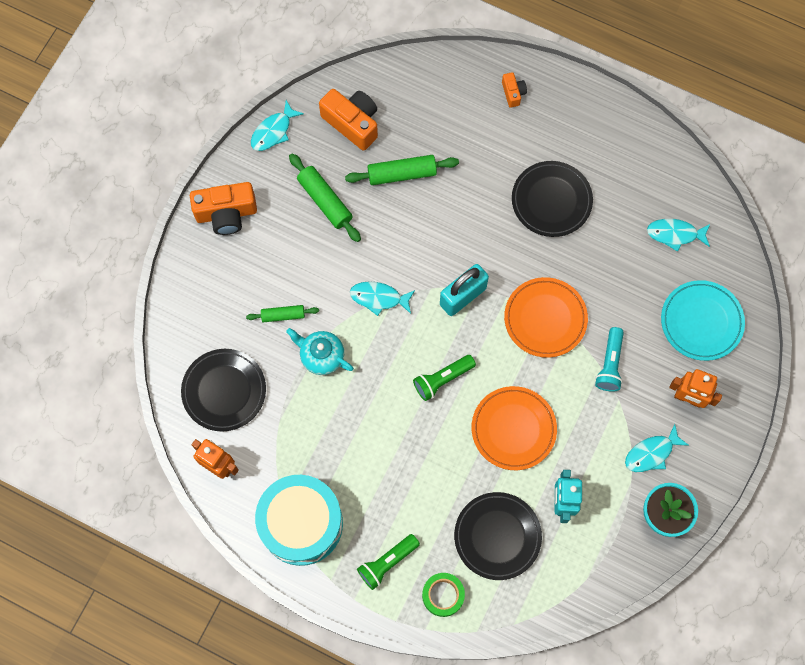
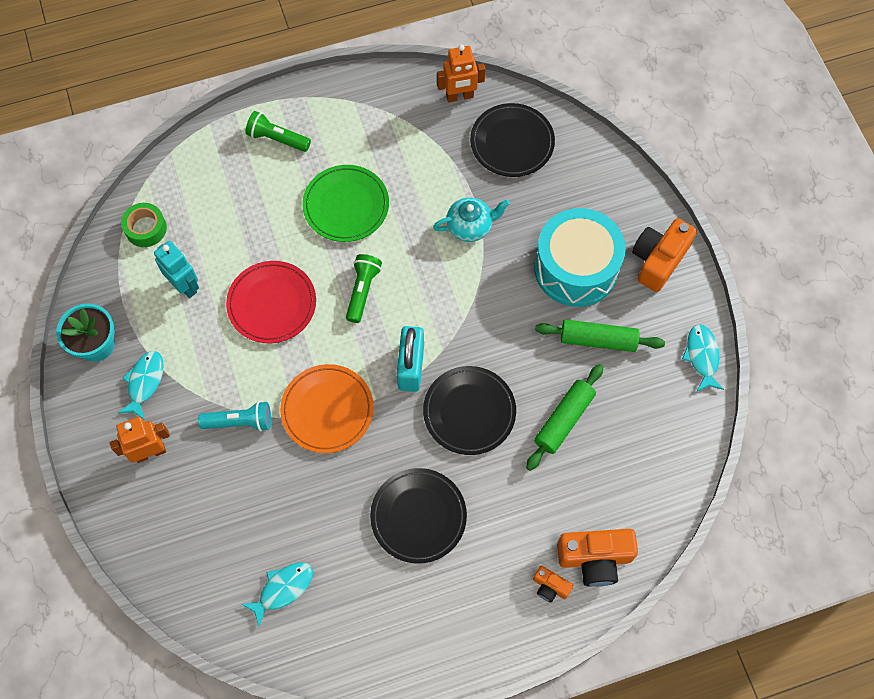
camera: 135 degrees right, 5 degrees down
green rolling pin [246,305,319,322] -> none
turquoise drum [255,475,343,566] -> turquoise drum moved to [534,208,626,307]
orange camera [319,89,378,151] -> orange camera moved to [557,529,638,587]
turquoise fish [350,281,415,316] -> none
green flashlight [357,534,420,590] -> green flashlight turned 75 degrees counterclockwise [245,111,311,152]
green tape [422,573,465,617] -> green tape moved to [121,203,167,247]
black plate [454,492,542,580] -> black plate moved to [423,366,516,455]
orange plate [472,386,557,470] -> red plate [226,261,316,343]
turquoise flashlight [595,327,624,392] -> turquoise flashlight turned 120 degrees clockwise [198,401,271,431]
turquoise plate [661,280,745,361] -> none
none -> green plate [302,165,389,242]

